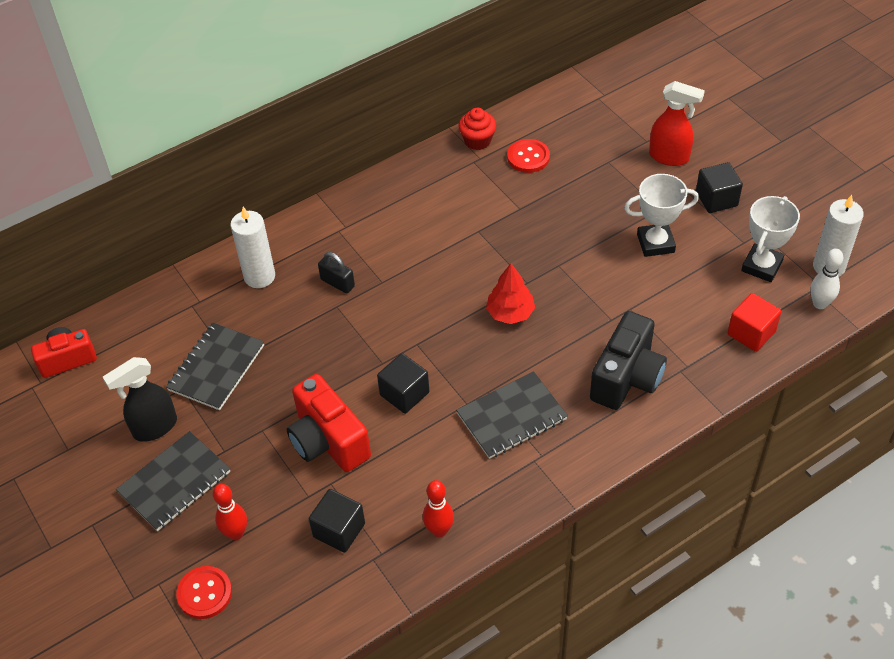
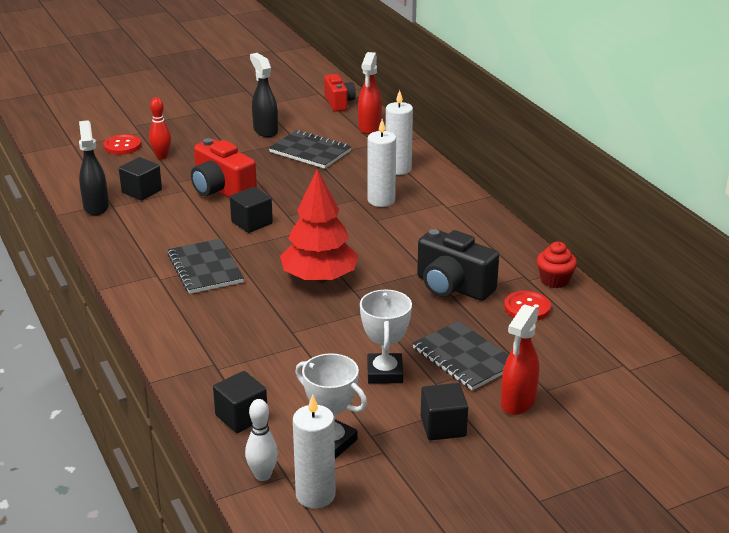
camera: 95 degrees right, 20 degrees down
black notebook [116,431,230,531] -> black notebook moved to [412,321,509,390]
red camera [287,374,371,472] -> red camera turned 105 degrees counterclockwise [191,138,257,198]
black padlock [318,252,355,294] -> white candle [367,119,396,207]
red bowling pin [423,480,454,537] -> none
red tree [486,263,535,324] -> red tree [280,169,359,283], size x1.69
black camera [590,311,667,410] -> black camera moved to [417,229,499,301]
red cube [727,293,782,352] -> black cube [213,371,267,433]
none -> black spray bottle [79,120,109,216]
none -> red spray bottle [358,52,382,134]

